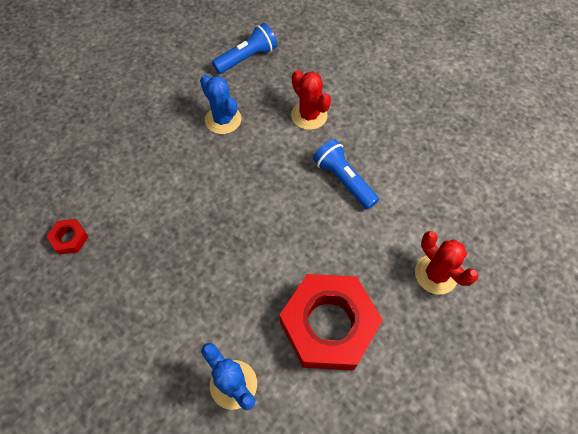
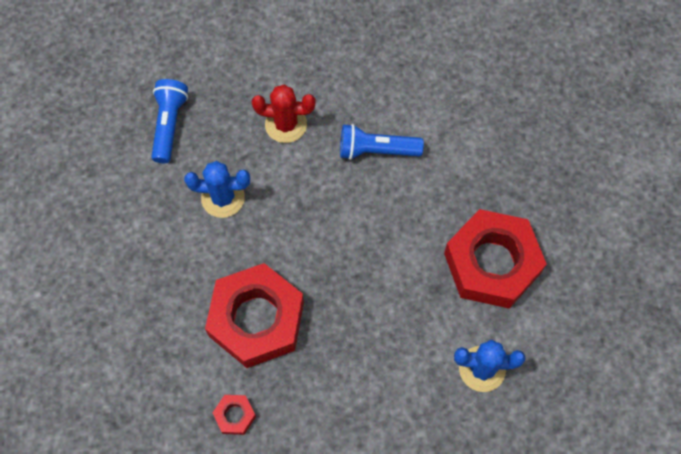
camera: 50 degrees left, 5 degrees up
red cactus [415,231,479,295] -> none
none -> red nut [205,263,304,368]

